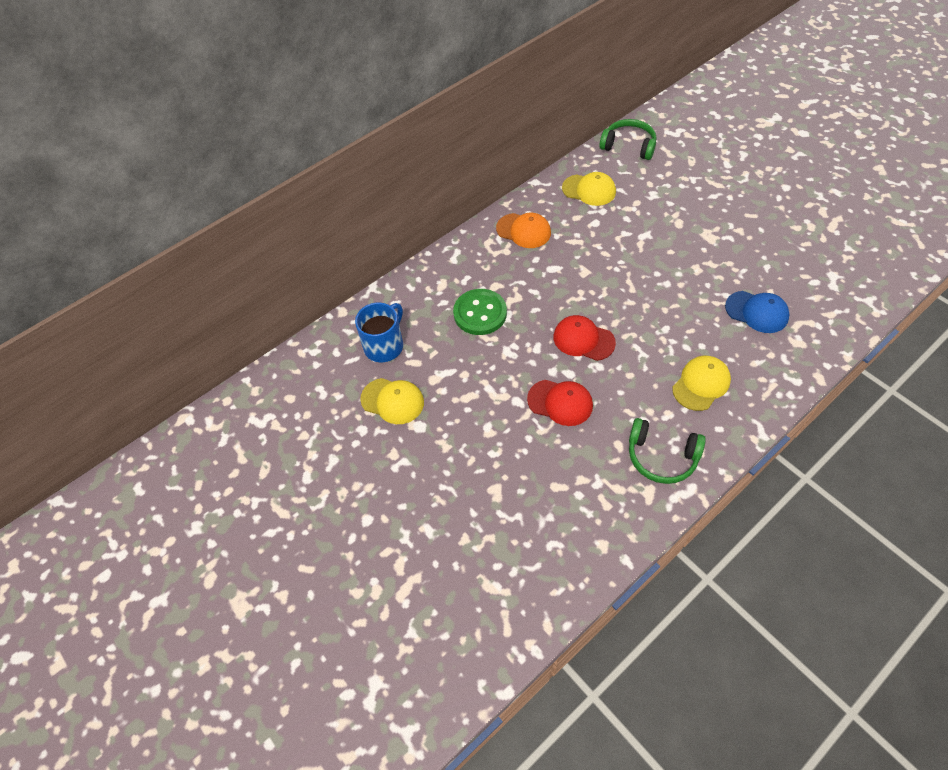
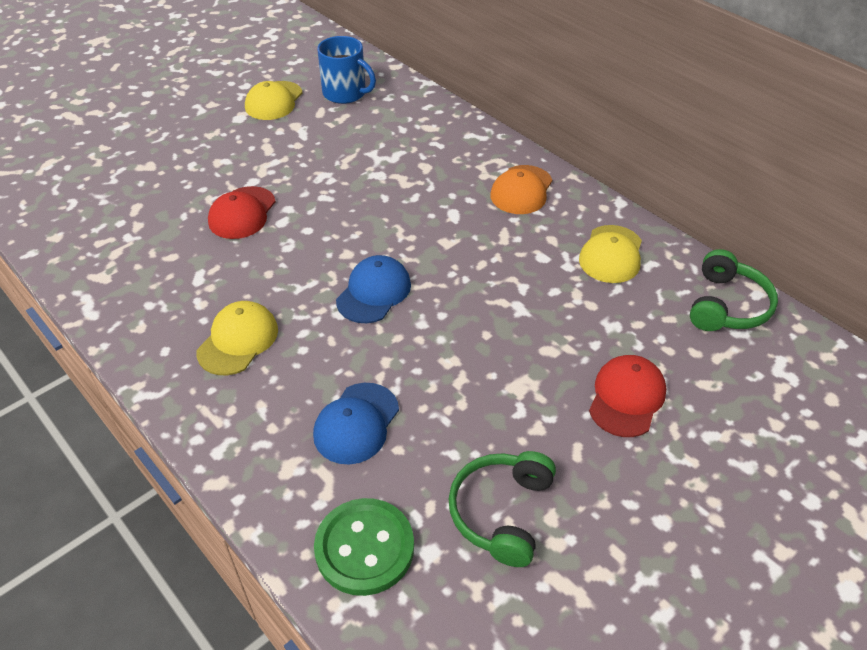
camera: 85 degrees right, 10 degrees down
green button [453,289,507,335] -> green button moved to [314,498,414,596]
red cap [553,315,616,361] -> red cap moved to [589,355,666,437]
green headphones [629,418,706,484] -> green headphones moved to [448,451,556,567]
yellow cap [672,356,731,411] -> yellow cap turned 105 degrees counterclockwise [196,301,278,375]
none -> blue cap [336,255,411,323]

